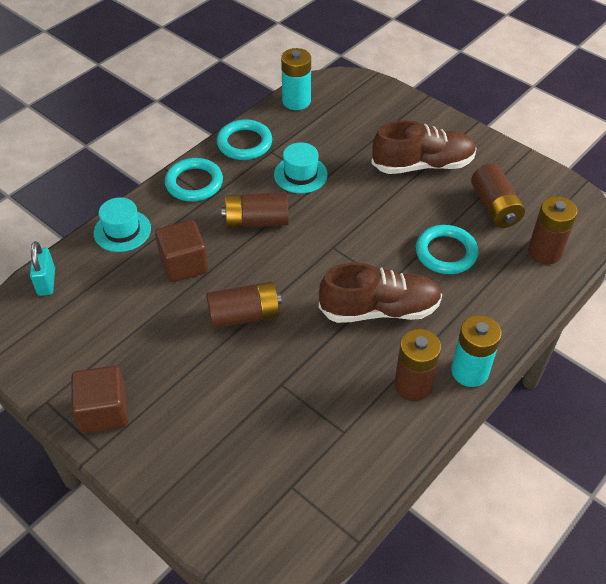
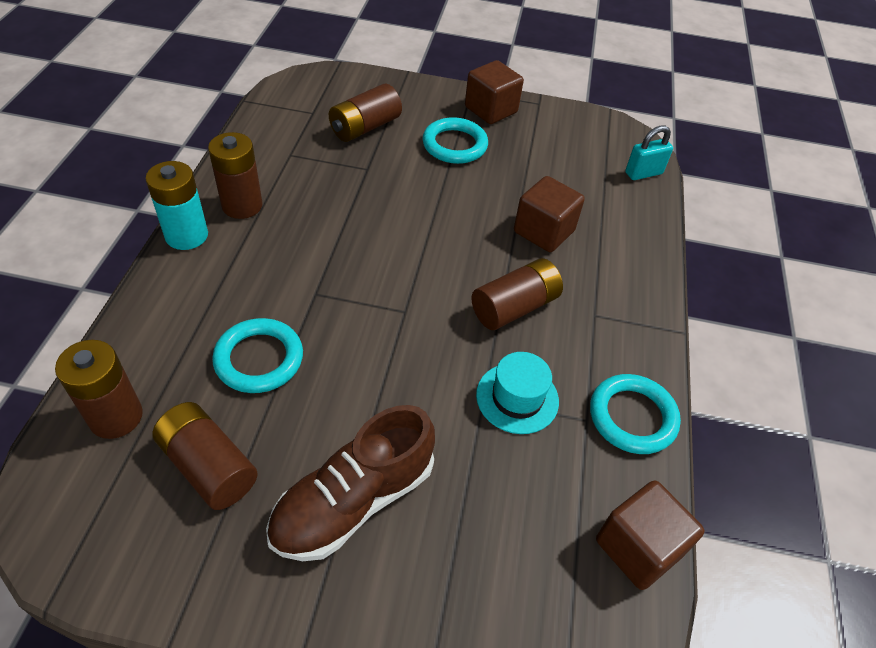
camera: 145 degrees right, 0 degrees up
turquoise padlock [30,241,55,296] -> turquoise padlock turned 75 degrees counterclockwise [625,126,673,180]
turquoise hat [94,197,151,252] -> none
turquoise ring [165,158,223,201] -> turquoise ring moved to [422,117,488,164]
brown battery [206,281,282,329] -> brown battery moved to [329,84,402,142]
turquoise battery [281,48,311,110] -> brown cube [596,480,704,590]
brown shoe [319,262,442,323] -> none

